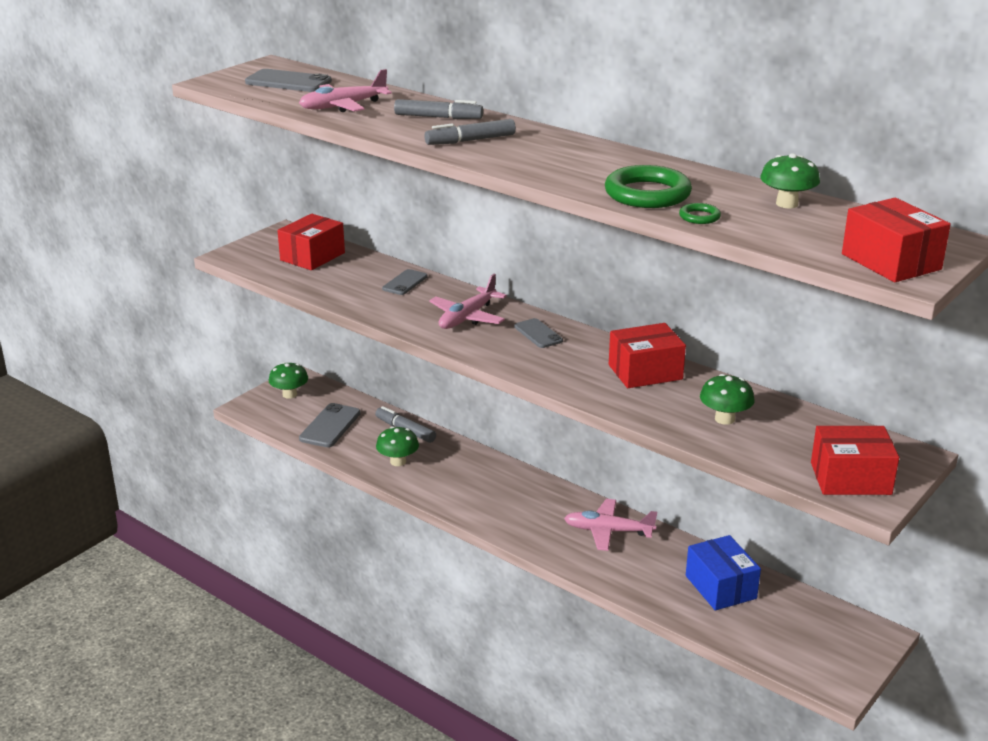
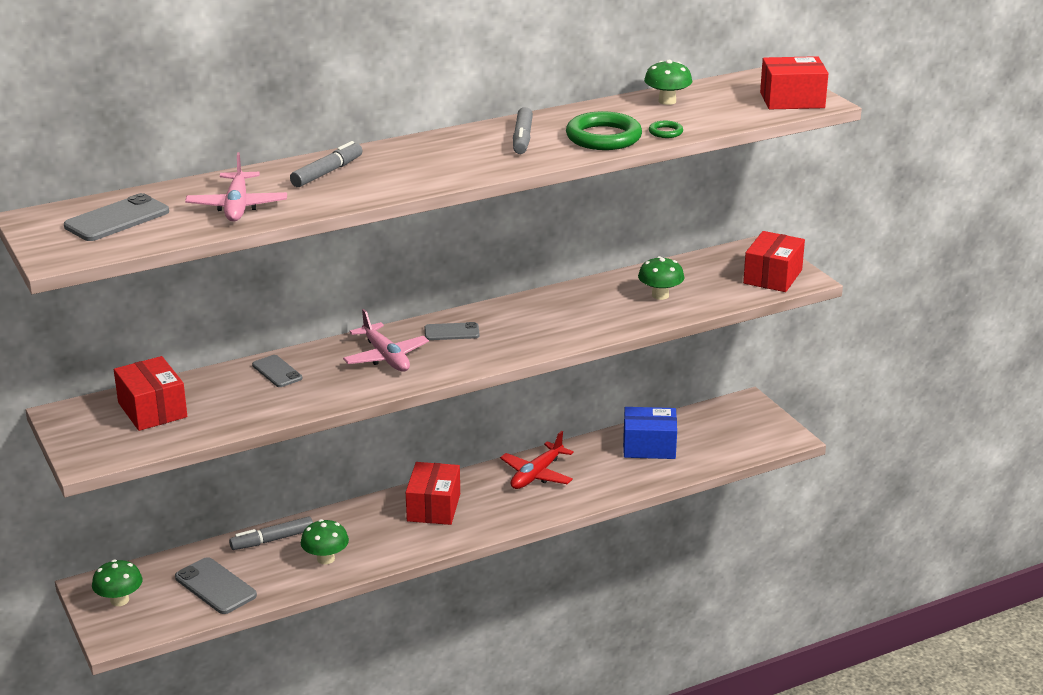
camera: 65 degrees left, 0 degrees up
grey marker [424,119,516,145] -> grey marker moved to [513,107,533,154]
pink plane [564,499,657,551] -> red plane [500,431,574,489]
red box [609,323,686,388] -> red box moved to [406,462,460,525]

